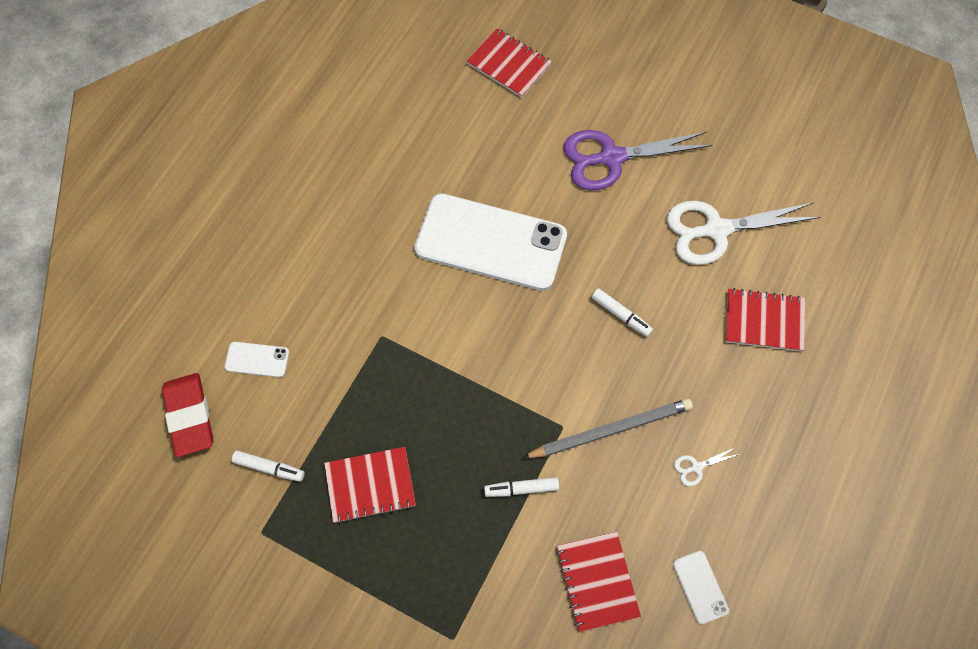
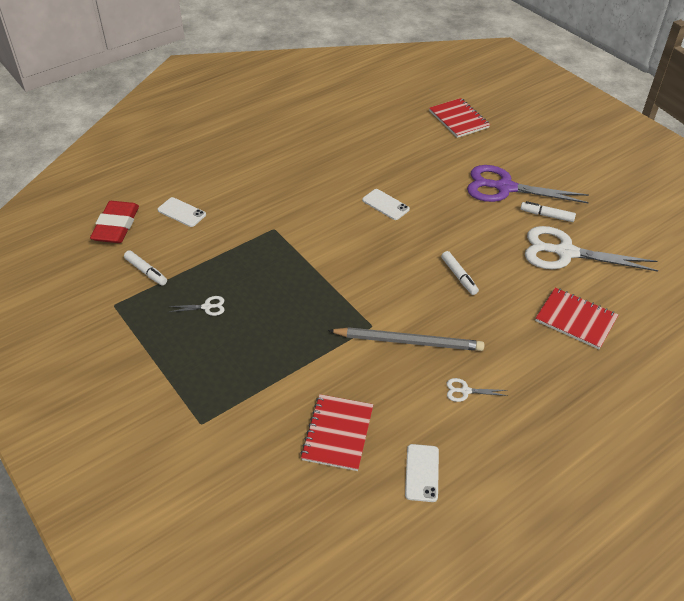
camera: 25 degrees right, 20 degrees down
red notebook [324,447,416,524] -> white scissors [168,296,224,316]
white phone [414,193,567,291] -> white phone [362,189,410,220], size x0.41
white marker [484,477,559,497] -> white marker moved to [520,201,576,222]

